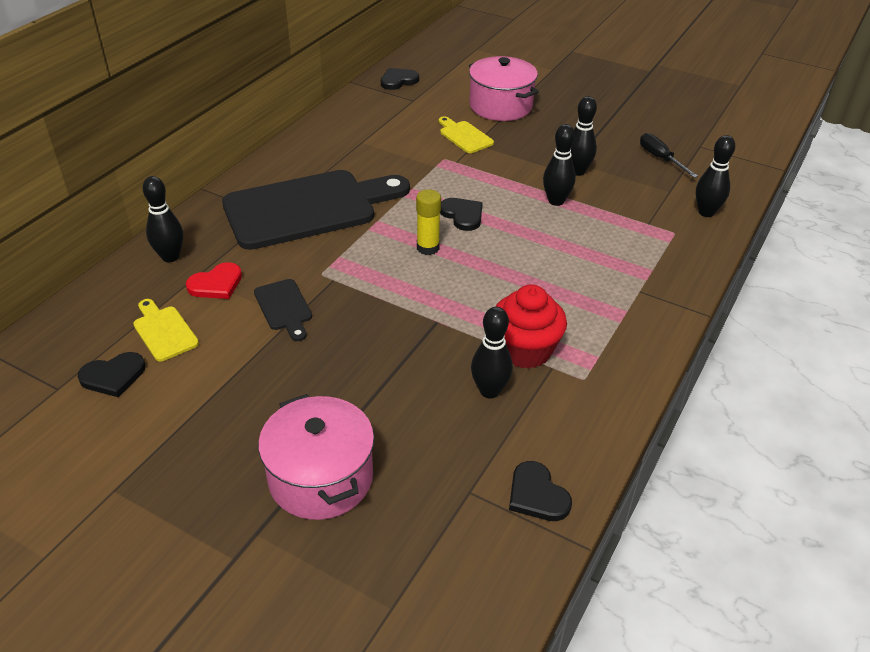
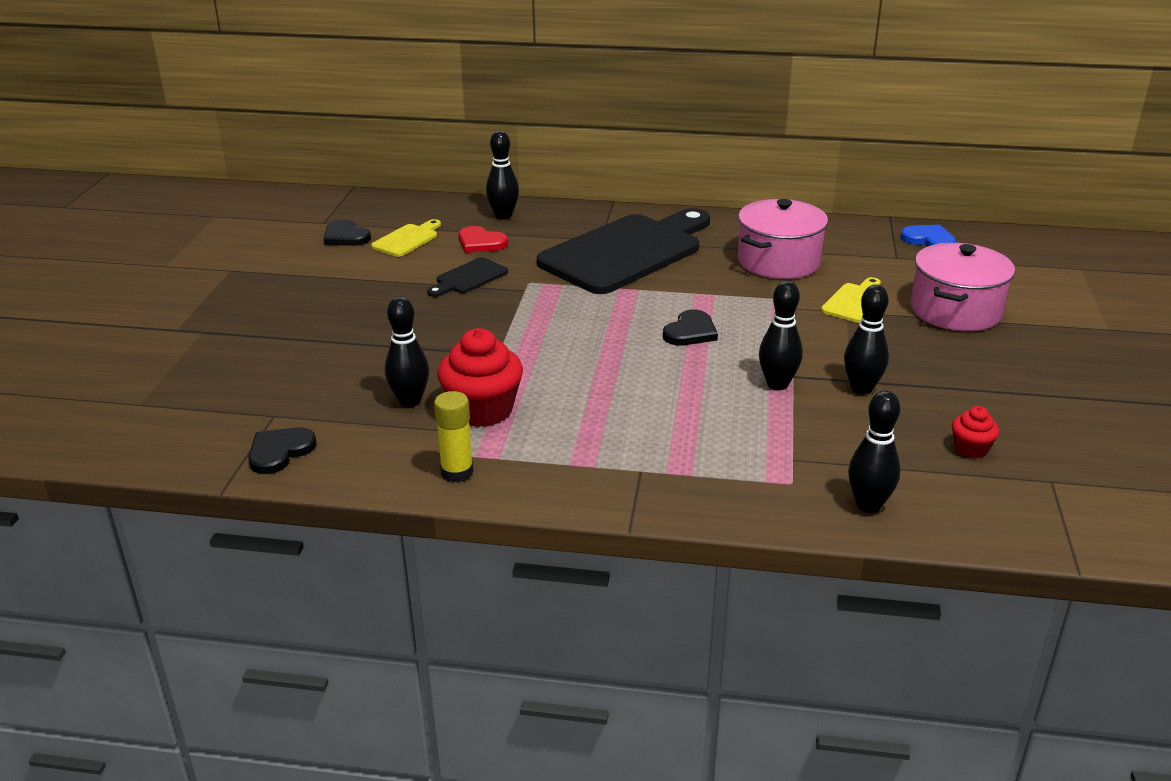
camera: 70 degrees right, 10 degrees down
black cutting board [222,170,410,250] -> black cutting board turned 90 degrees counterclockwise [537,208,710,294]
pink pot [258,394,374,520] -> pink pot moved to [738,199,828,279]
black heart [381,68,419,90] -> blue heart [901,225,956,247]
yellow glue stick [416,189,441,255] -> yellow glue stick moved to [434,391,473,483]
black screwdriver [640,133,698,178] -> red cupcake [952,406,999,459]

